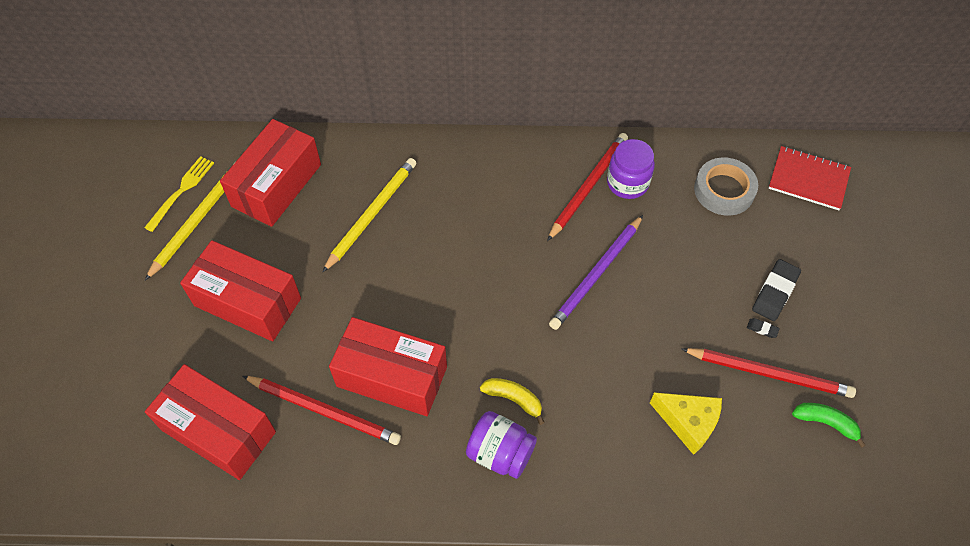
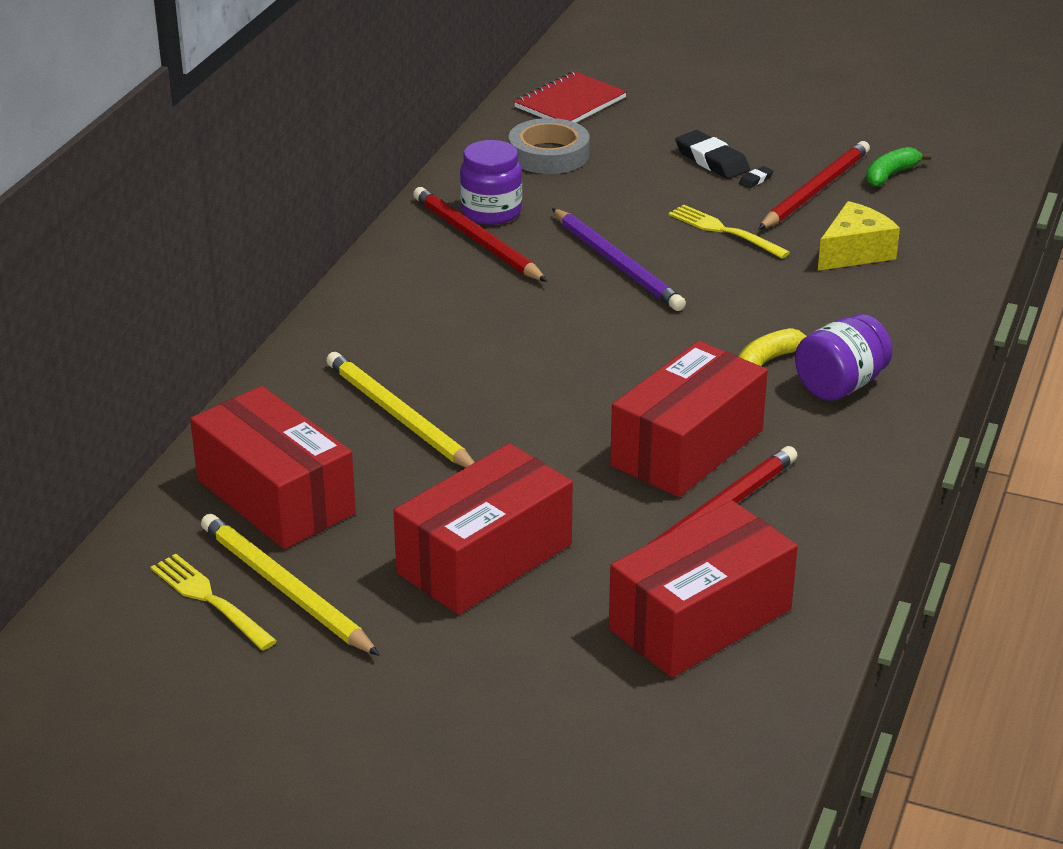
camera: 70 degrees left, 25 degrees down
none -> yellow fork [668,205,790,259]

